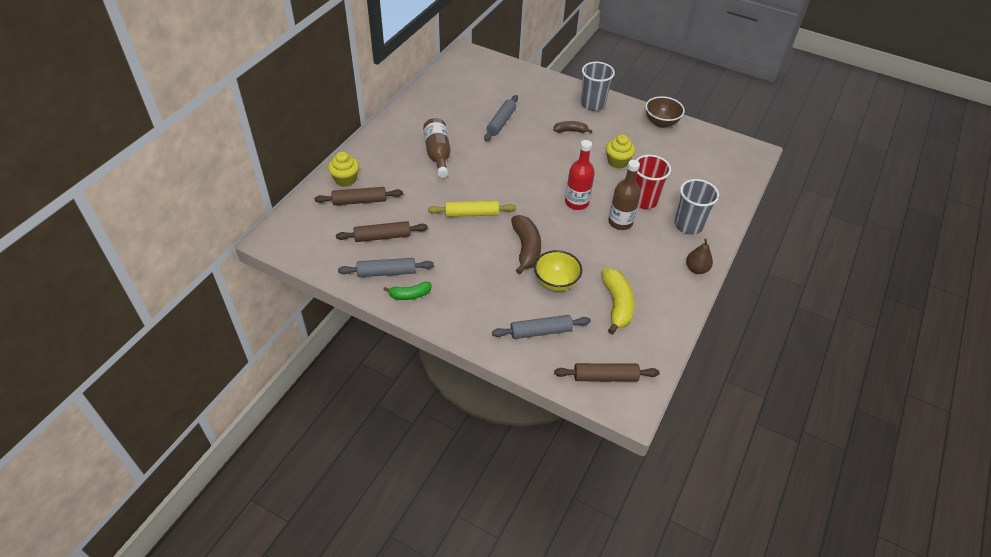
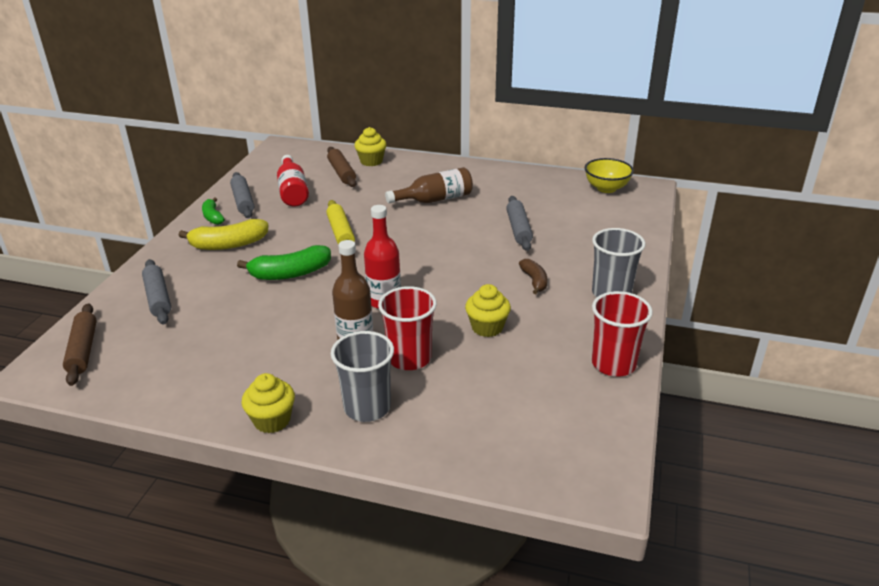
camera: 80 degrees right, 15 degrees down
brown rolling pin [336,221,428,242] -> red bottle [277,155,309,207]
grey rolling pin [484,95,518,141] -> grey rolling pin turned 75 degrees clockwise [506,196,533,251]
brown banana [511,215,541,274] -> green banana [237,245,331,280]
yellow bowl [534,250,582,291] -> yellow bowl moved to [585,158,634,193]
yellow banana [601,268,635,334] -> yellow banana moved to [178,219,269,250]
brown bowl [646,96,685,128] -> red cup [592,291,653,377]
brown pear [686,239,713,274] -> yellow cupcake [241,373,295,433]

